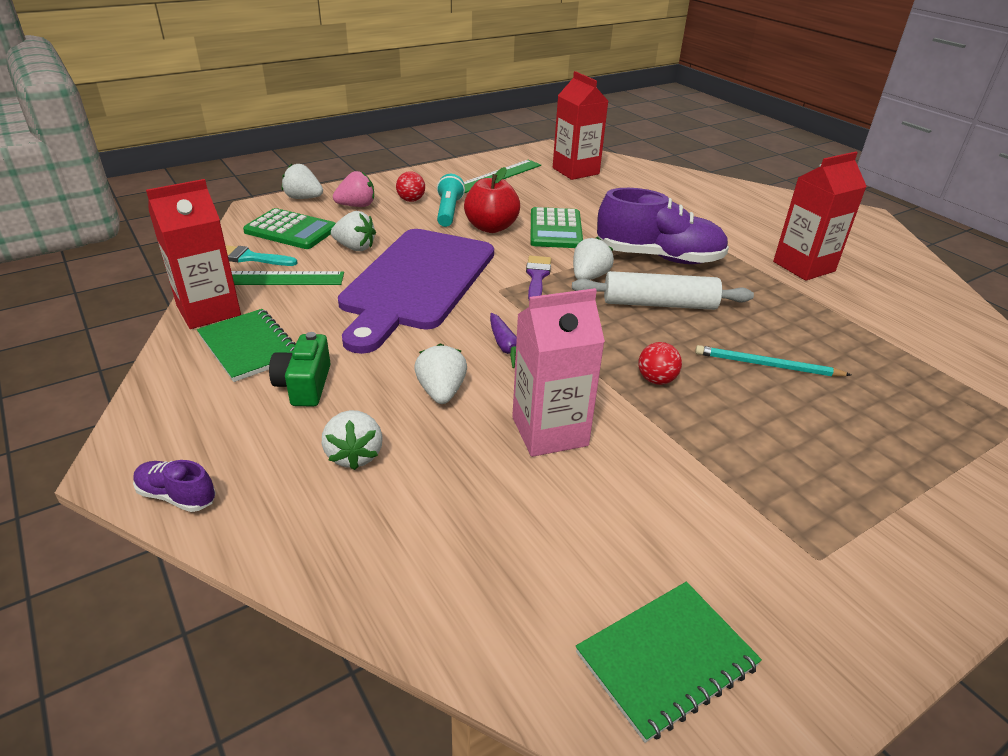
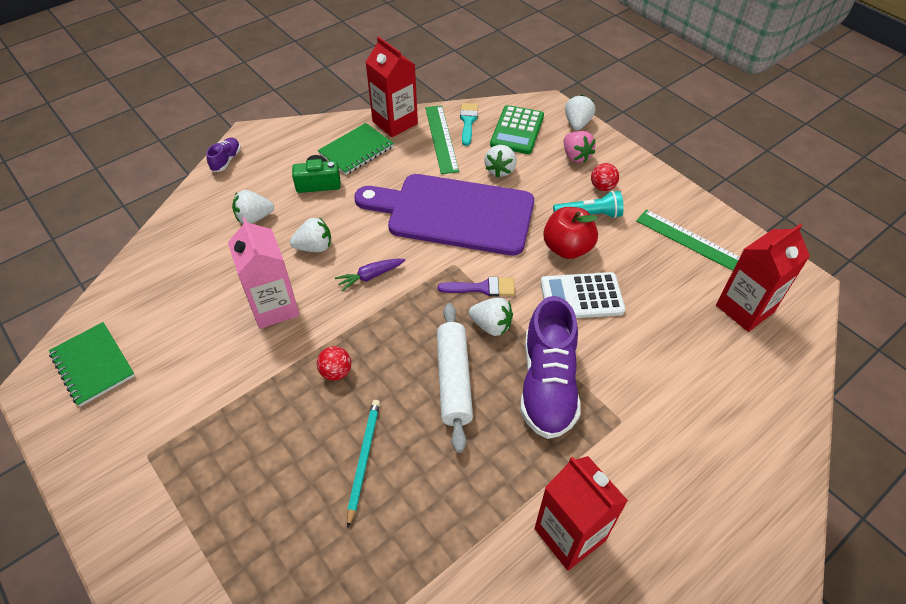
camera: 85 degrees right, 15 degrees up
green calculator [530,207,583,248] -> white calculator [540,272,625,318]

